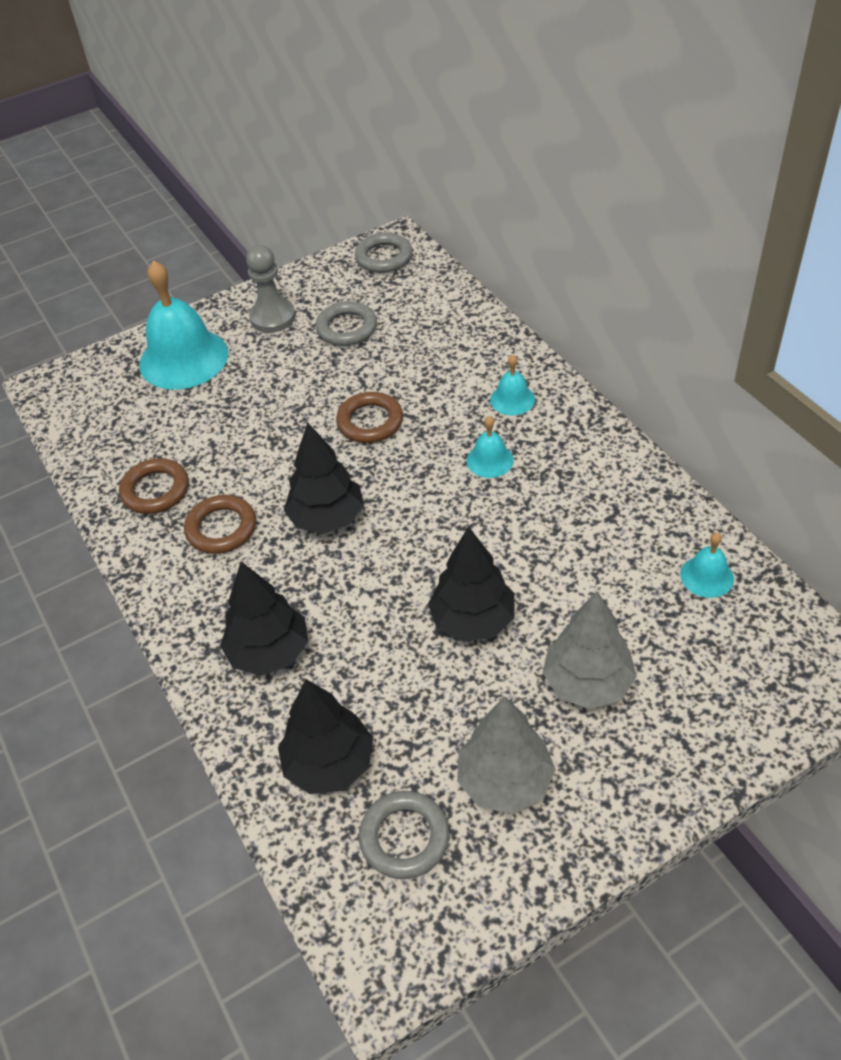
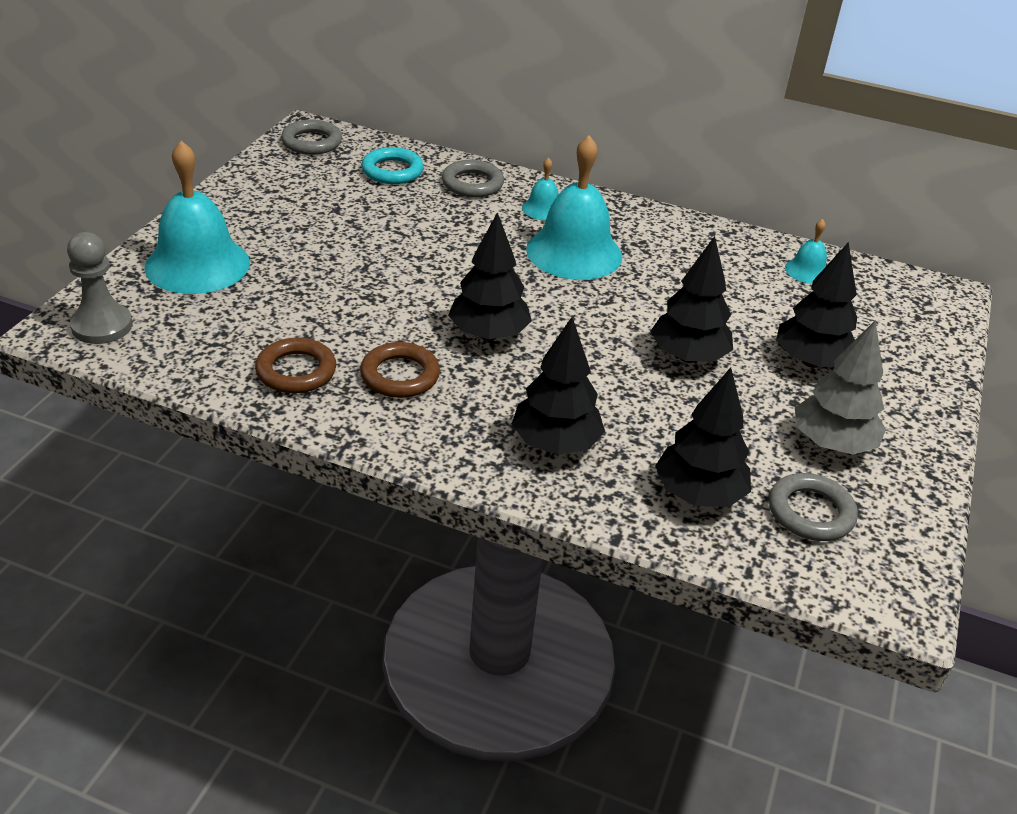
camera: 45 degrees left, 10 degrees down
grey pawn [246,245,296,333] -> grey pawn moved to [67,232,132,344]
grey ring [316,301,377,346] -> grey ring moved to [442,160,504,197]
brown ring [336,392,403,443] -> none
turquoise bell [467,416,514,478] -> turquoise bell [526,135,622,280], size x2.13
grey tree [542,591,637,709] -> black tree [776,242,857,368]
none -> turquoise ring [361,147,424,184]

